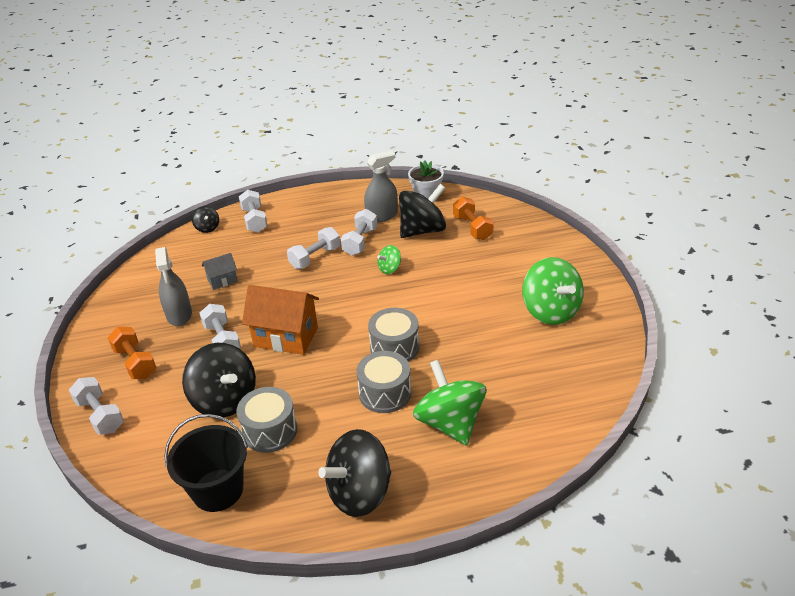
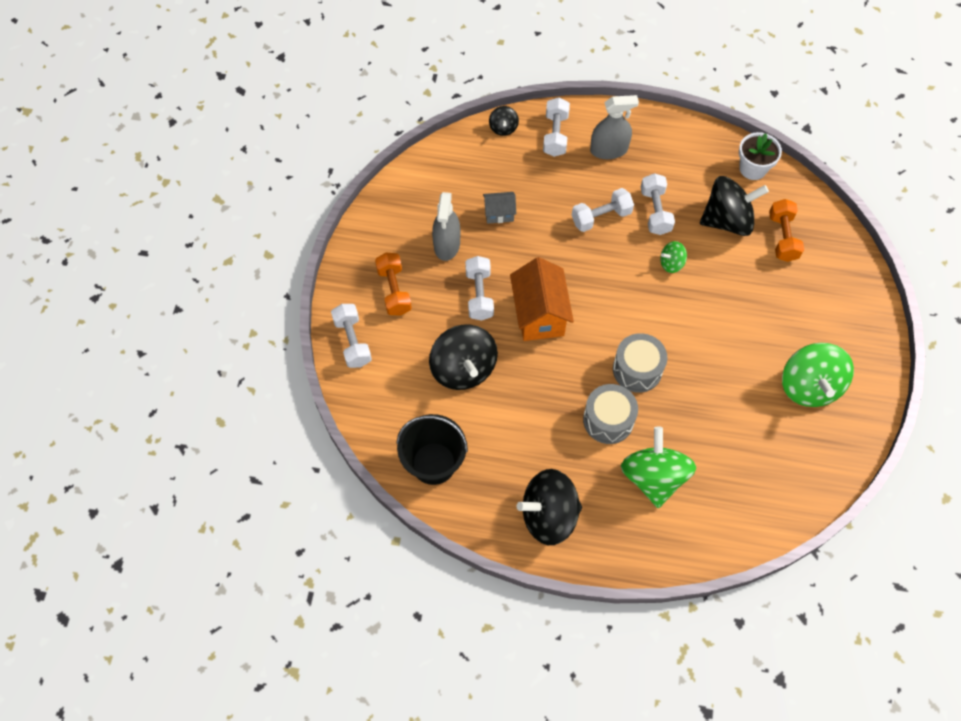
camera: 20 degrees right, 25 degrees up
grey drum [237,387,297,453] -> none
orange house [242,285,319,355] -> orange house turned 45 degrees clockwise [510,257,574,341]
white dumbbell [341,209,377,256] -> white dumbbell turned 45 degrees counterclockwise [641,173,675,235]
grey spray bottle [364,150,398,223] -> grey spray bottle moved to [590,95,639,159]

